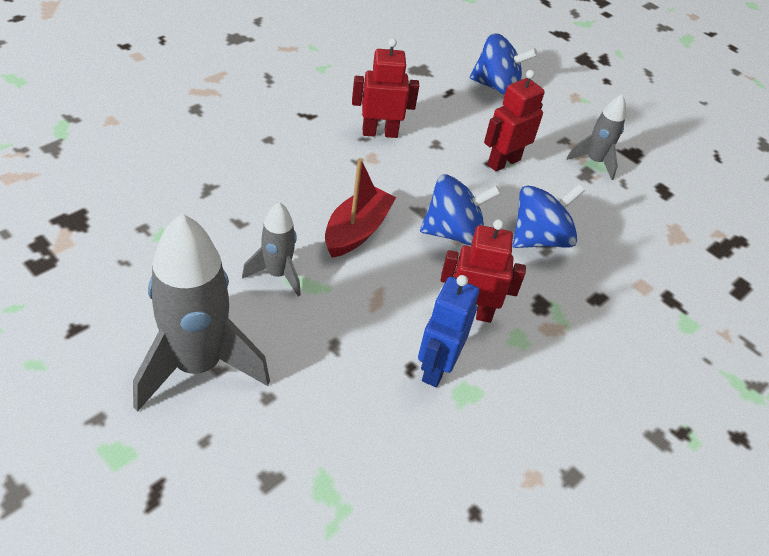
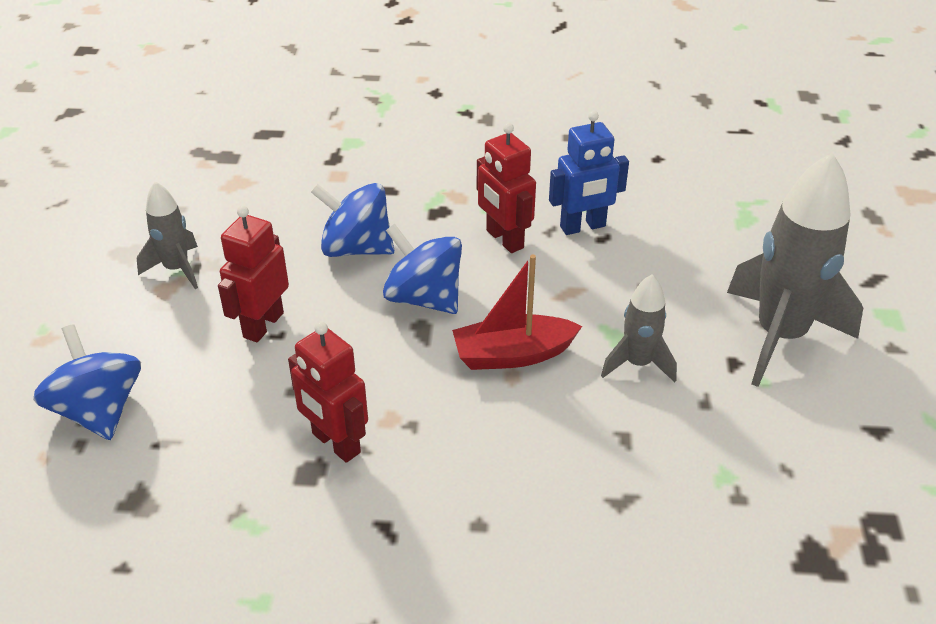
camera: 125 degrees left, 5 degrees down
red robot [484,70,545,171] -> red robot turned 105 degrees clockwise [218,206,289,342]

